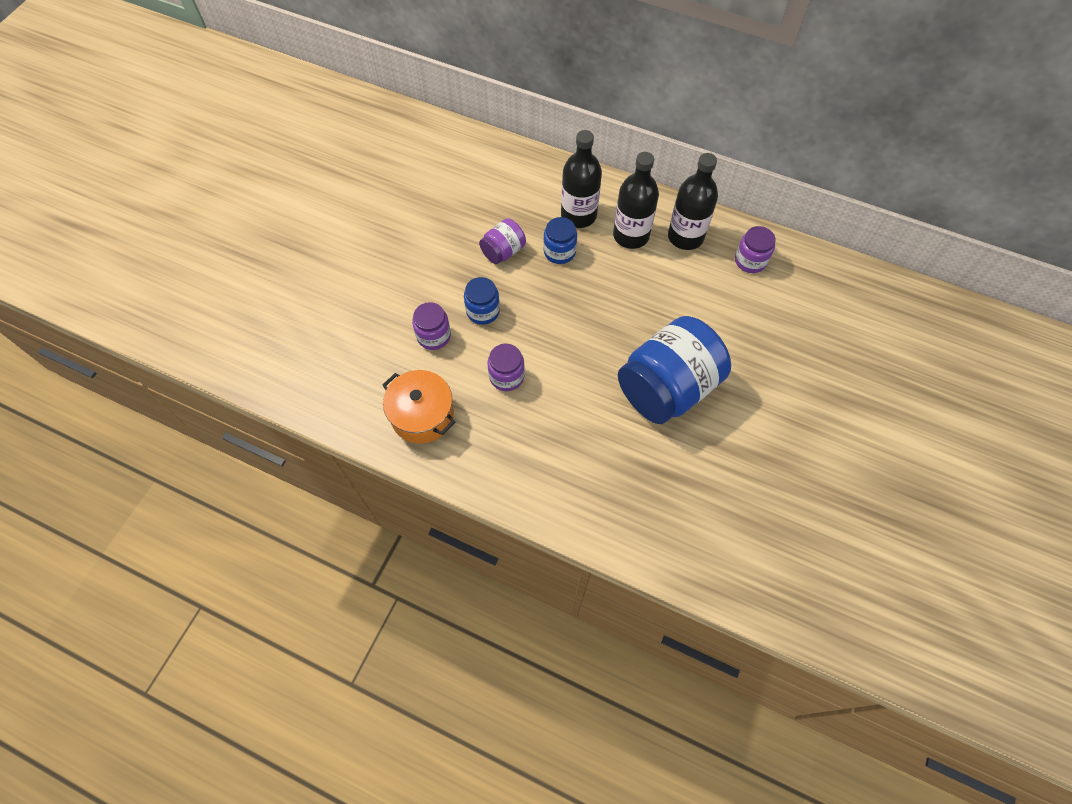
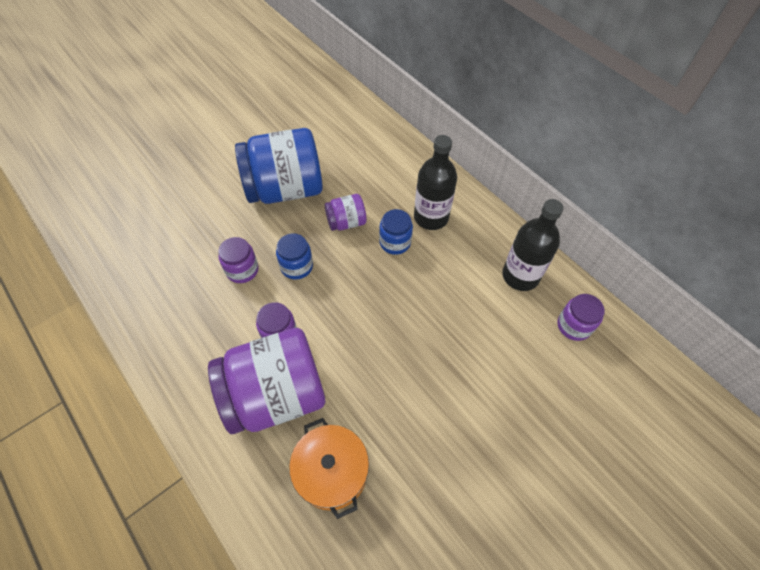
camera: 25 degrees right, 5 degrees down
orange pot [383,370,455,444] -> orange pot moved to [289,418,369,519]
black bottle [613,152,659,249] -> none
blue jar [618,316,731,424] -> blue jar moved to [235,128,323,204]
none -> purple jar [208,328,325,434]

